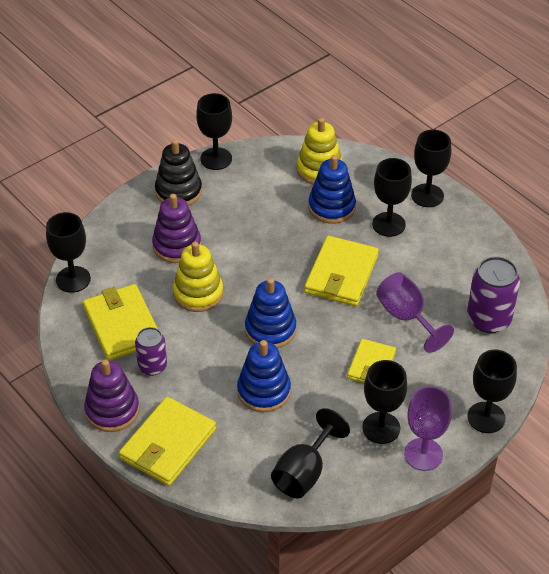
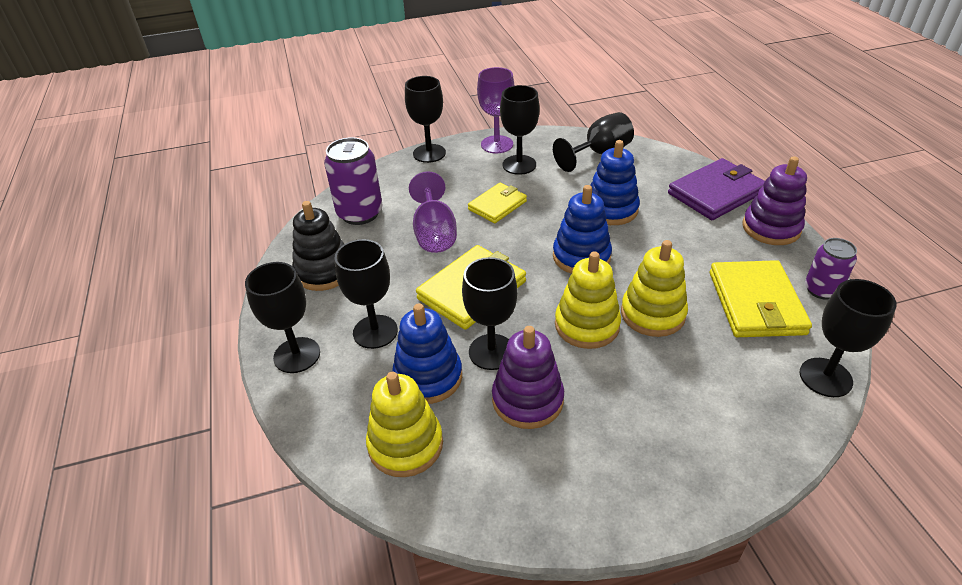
camera: 155 degrees left, 5 degrees down
yellow wallet [119,397,216,486] -> purple wallet [668,158,765,220]
purple can [135,327,167,376] -> purple can moved to [805,238,857,300]
purple stacking toy [152,194,201,263] -> purple stacking toy moved to [492,326,564,429]
black stacking toy [155,139,202,206] -> black stacking toy moved to [292,201,344,291]
black goblet [196,93,232,170] -> black goblet moved to [462,257,517,370]
none -> yellow stacking toy [555,251,621,349]

